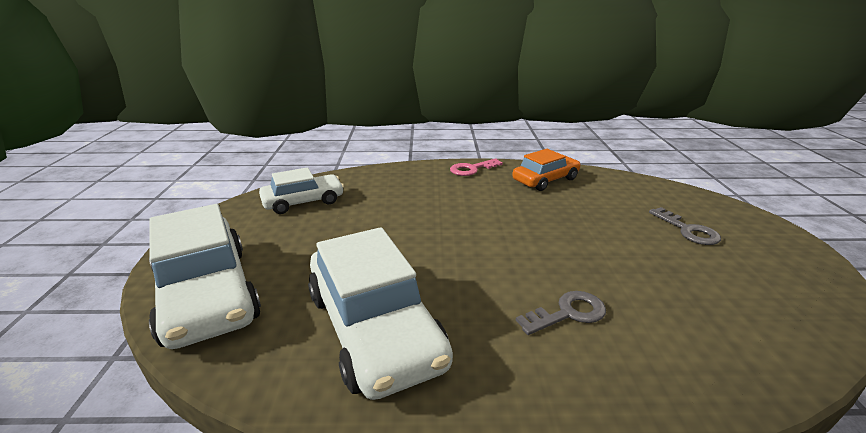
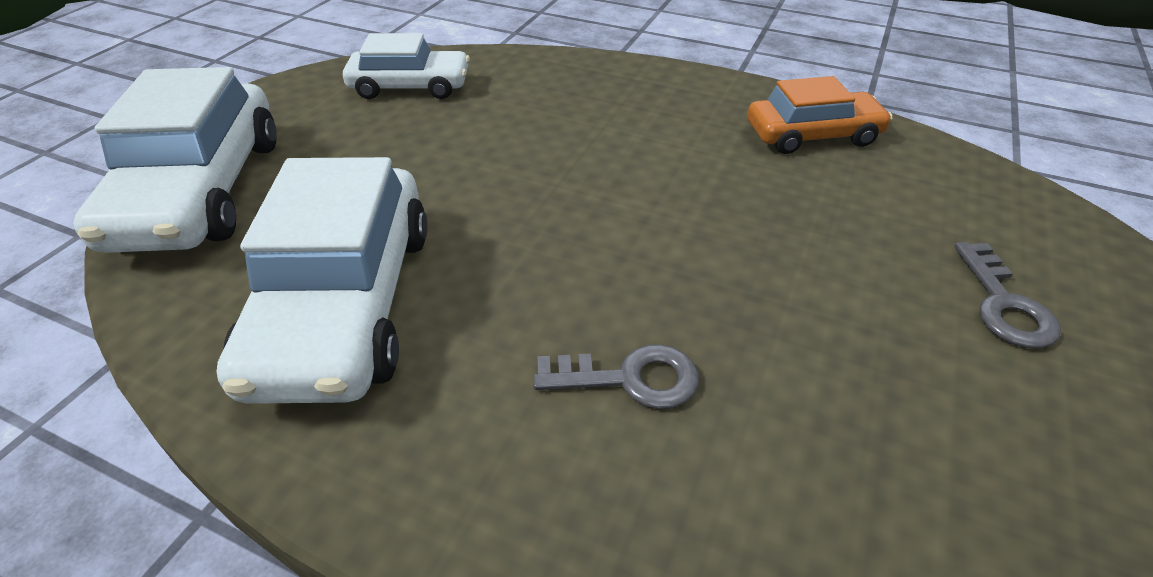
camera: 25 degrees right, 15 degrees up
pink key [450,158,503,176] -> none

